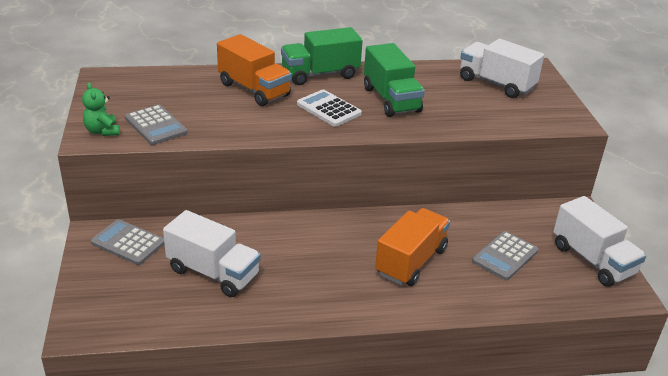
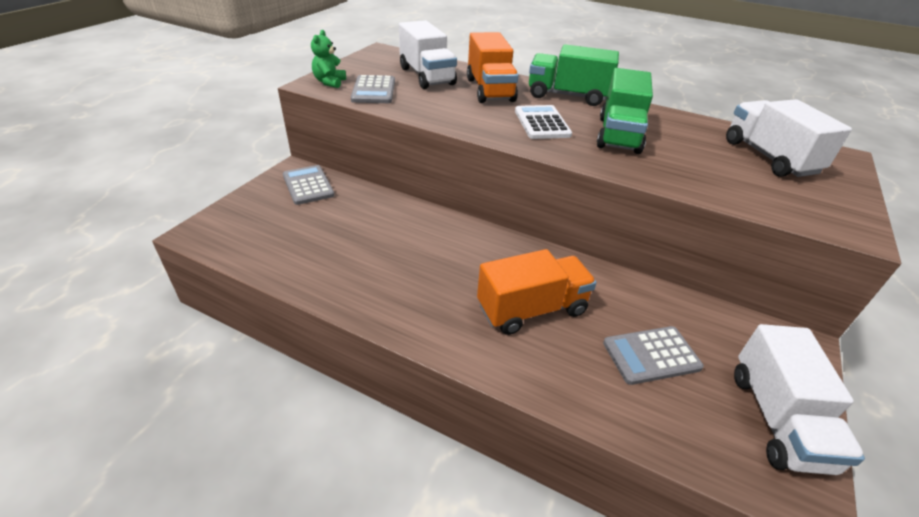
camera: 35 degrees right, 5 degrees up
white truck [163,210,261,297] -> white truck moved to [399,20,457,89]

